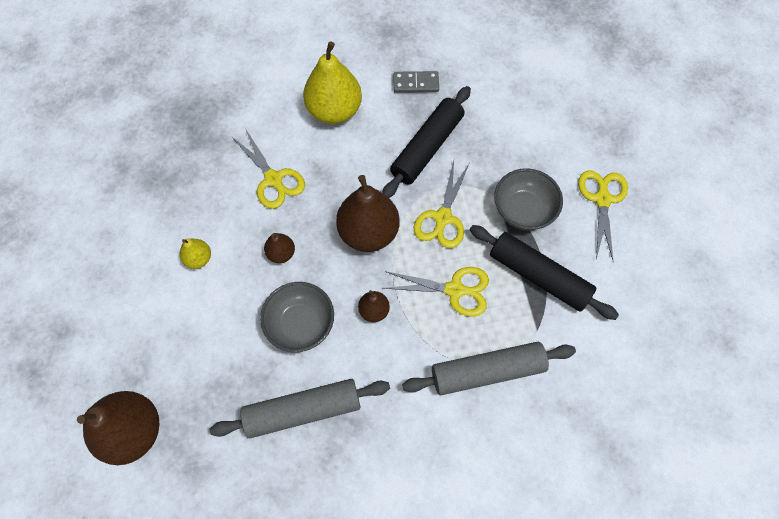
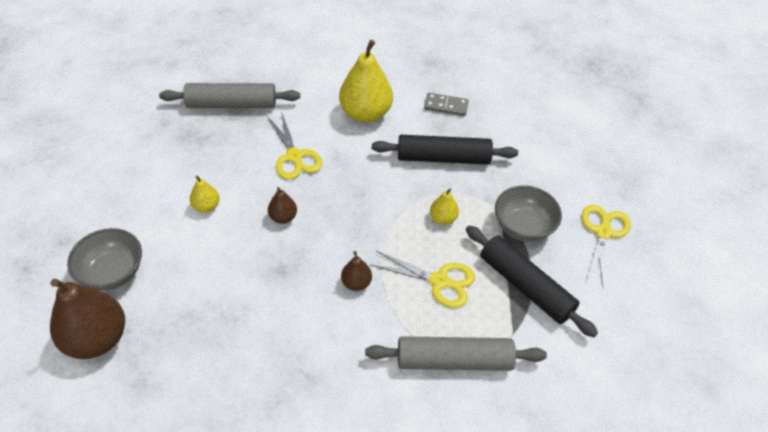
camera: 10 degrees right, 15 degrees down
grey rolling pin [210,379,390,438] -> grey rolling pin moved to [159,83,300,108]
grey bowl [260,282,334,352] -> grey bowl moved to [67,228,142,291]
brown pear [336,175,400,252] -> none
black rolling pin [382,86,471,198] -> black rolling pin turned 45 degrees clockwise [372,135,518,165]
yellow scissors [414,161,469,248] -> yellow pear [430,188,459,225]

